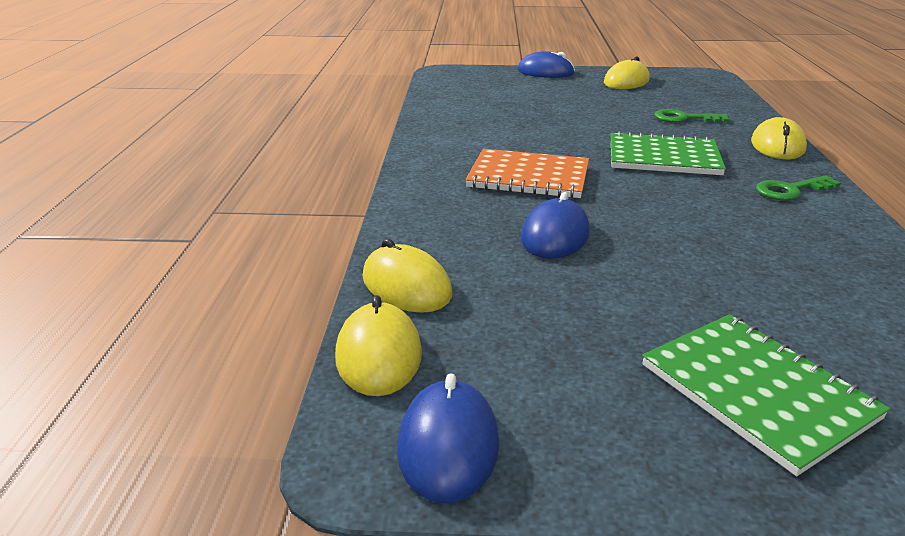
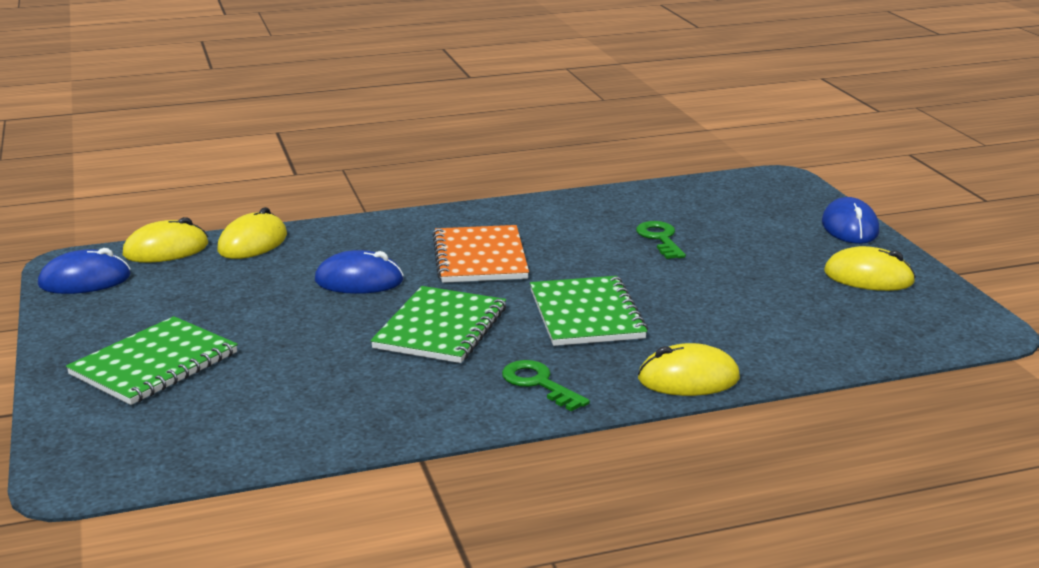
camera: 70 degrees right, 5 degrees down
green key [655,109,729,123] -> green key moved to [636,221,686,259]
none -> green notebook [371,286,506,363]

